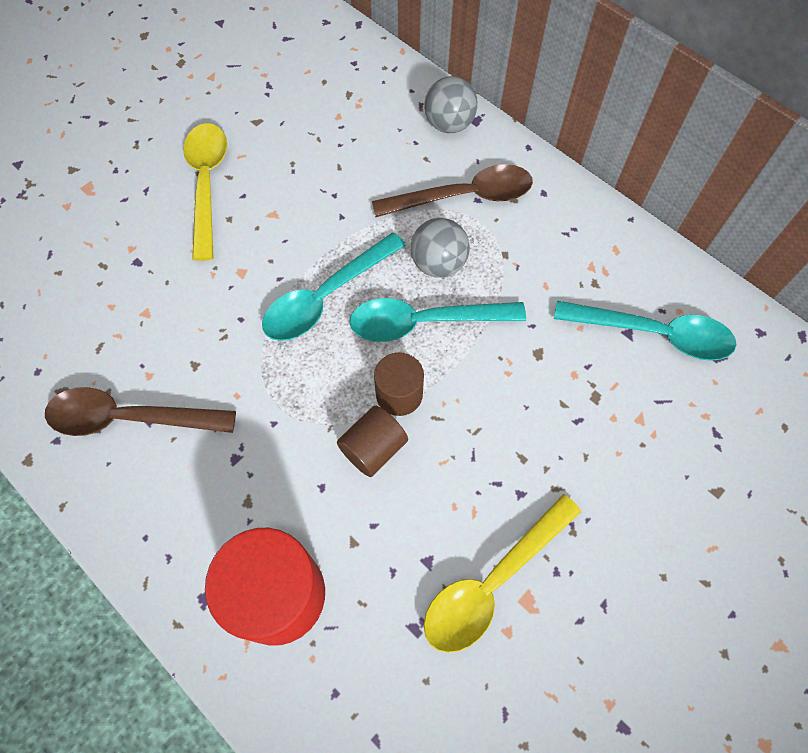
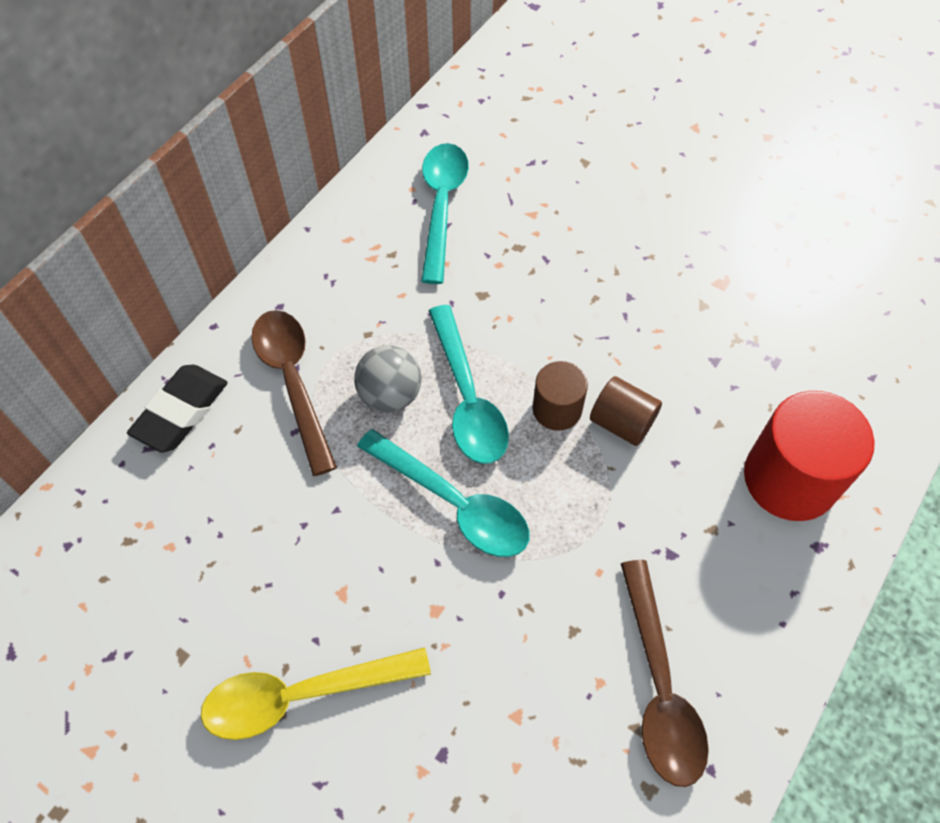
camera: 100 degrees left, 5 degrees down
grey ball [424,76,478,133] -> black eraser [127,365,228,452]
yellow spoon [424,494,581,653] -> none

